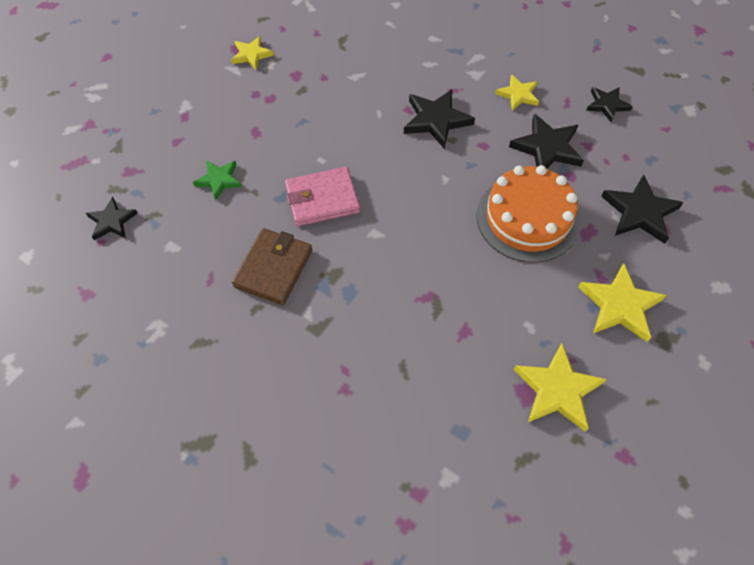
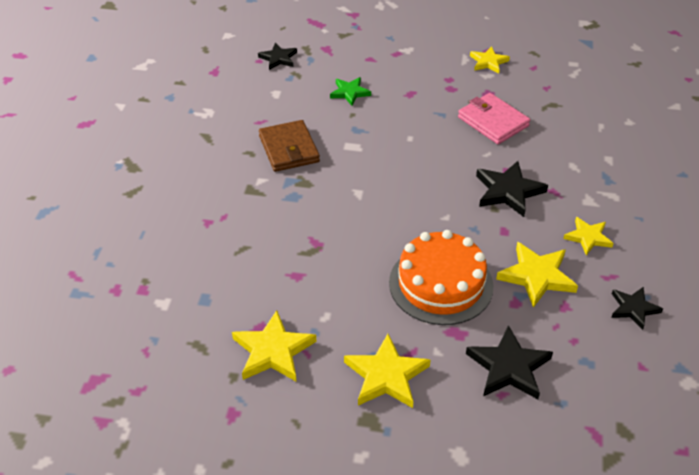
camera: 65 degrees right, 15 degrees down
brown wallet [232,228,312,305] -> brown wallet turned 75 degrees clockwise [259,120,320,172]
pink wallet [285,167,360,226] -> pink wallet moved to [458,93,530,144]
black star [509,114,584,169] -> yellow star [496,242,578,308]

